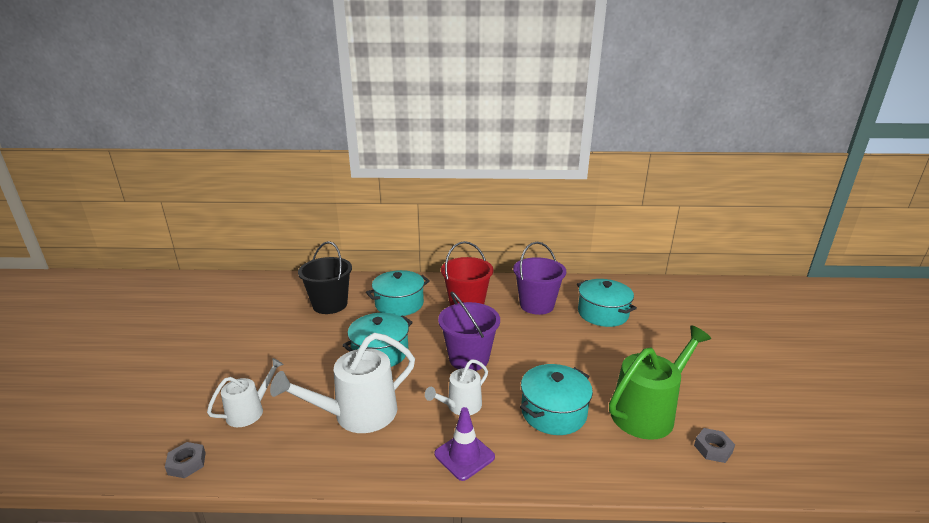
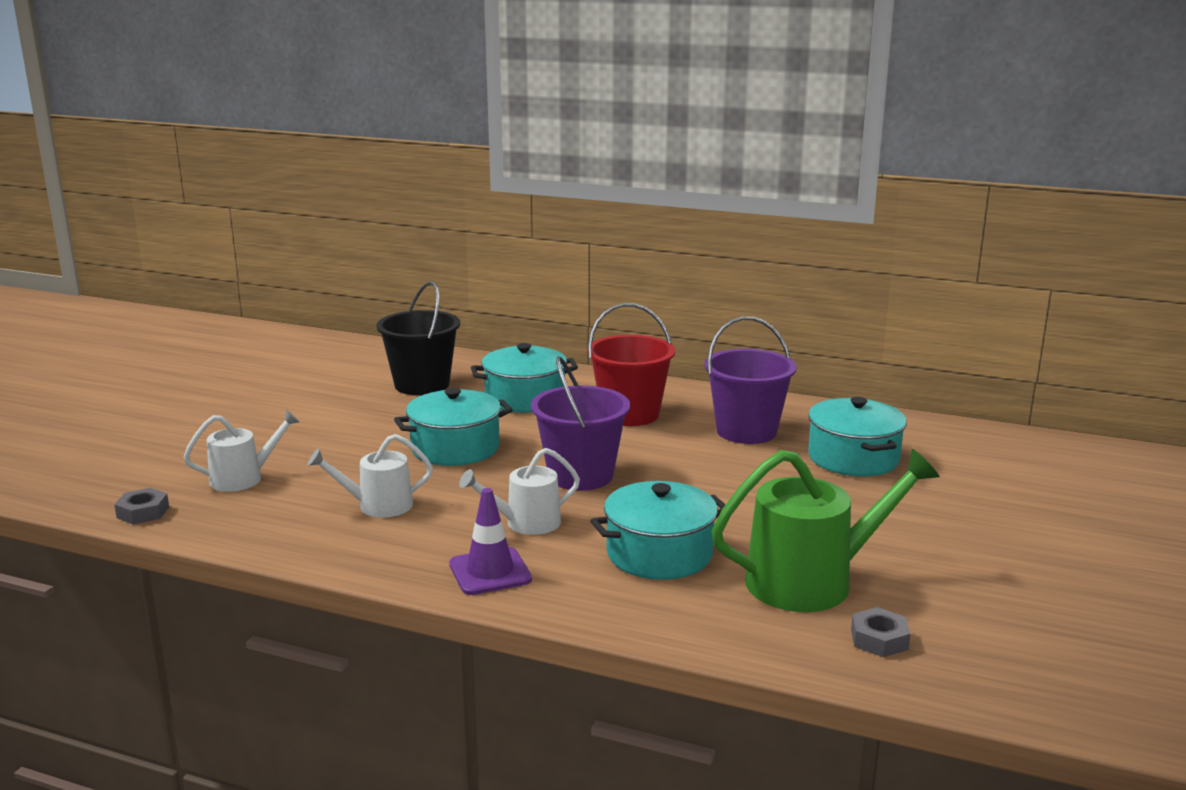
camera: 20 degrees right, 5 degrees down
white watering can [270,333,415,433] -> white watering can [307,434,433,518], size x0.58

